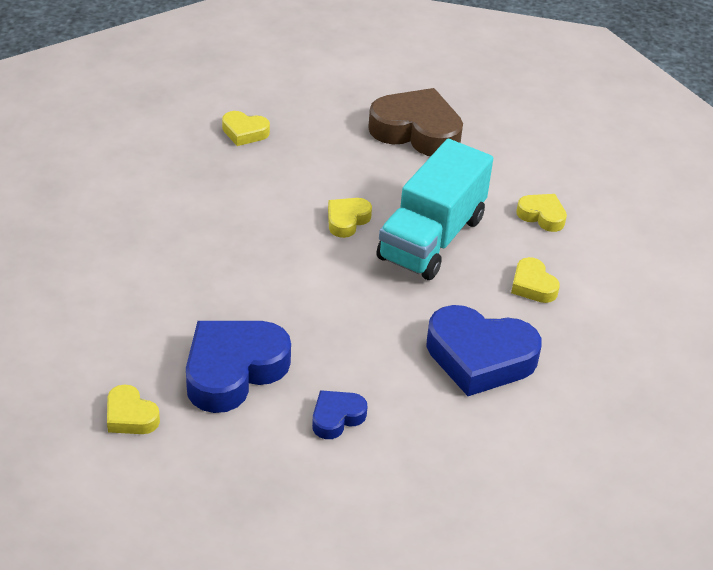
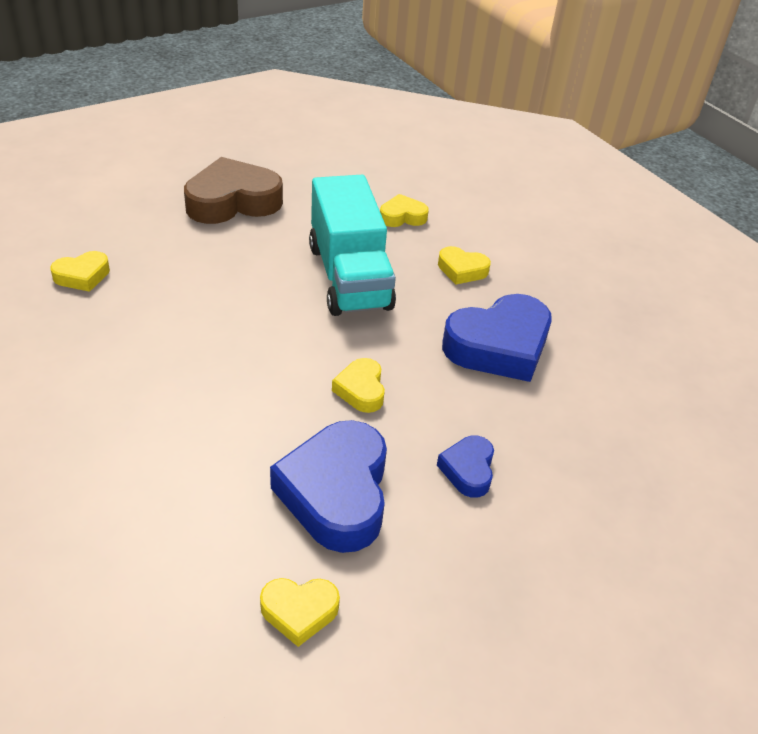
camera: 45 degrees left, 0 degrees up
yellow heart [328,198,372,238] -> yellow heart moved to [332,358,385,413]

